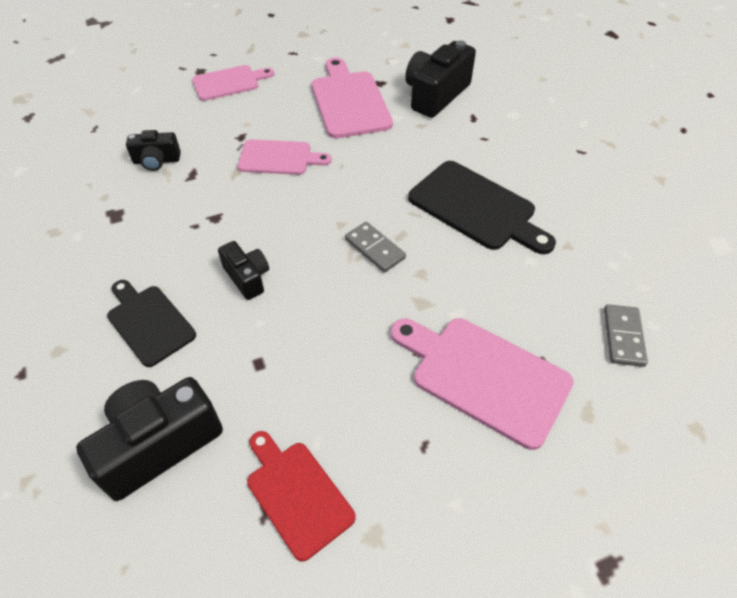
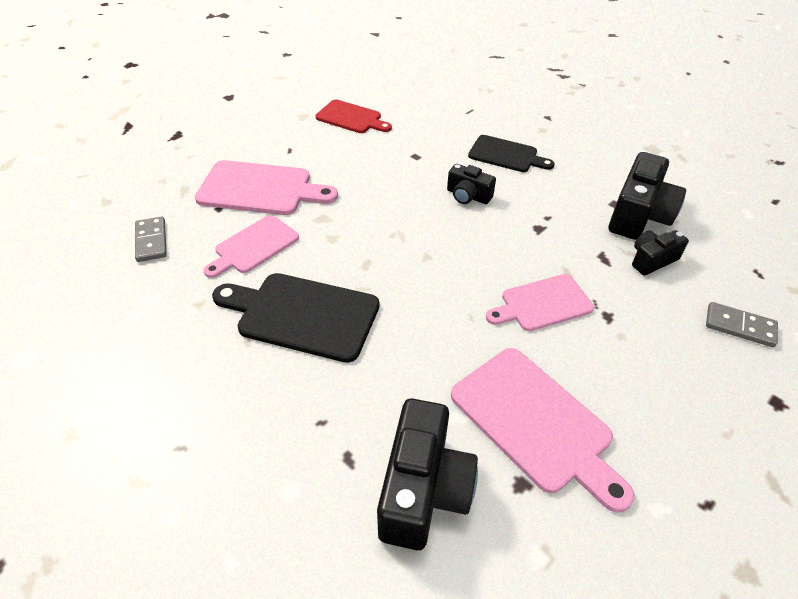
camera: 155 degrees right, 5 degrees down
black camera [76,377,223,501] -> black camera moved to [609,152,686,240]
pink cutting board [192,65,274,101] -> pink cutting board moved to [204,215,299,278]
grey domino [345,222,406,273] -> grey domino moved to [706,302,778,347]

